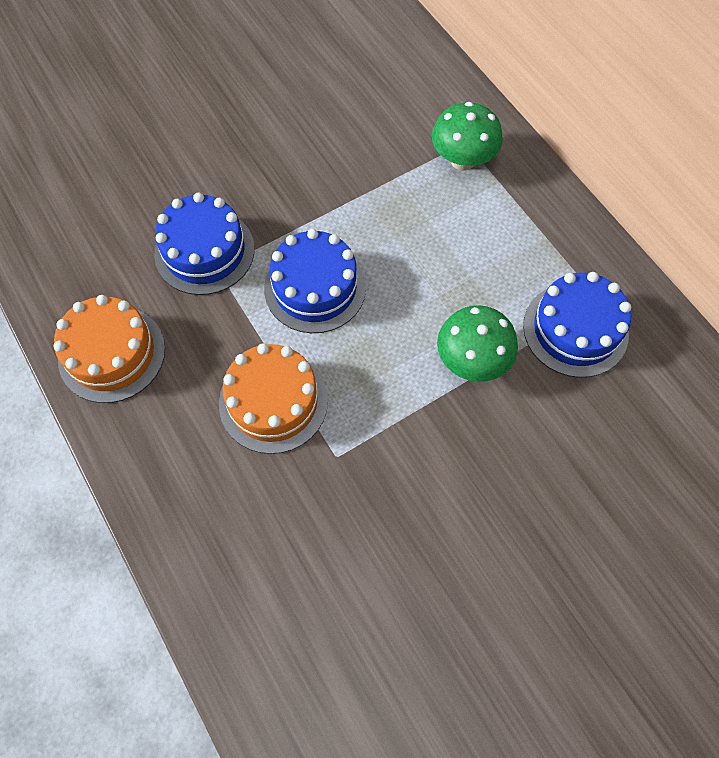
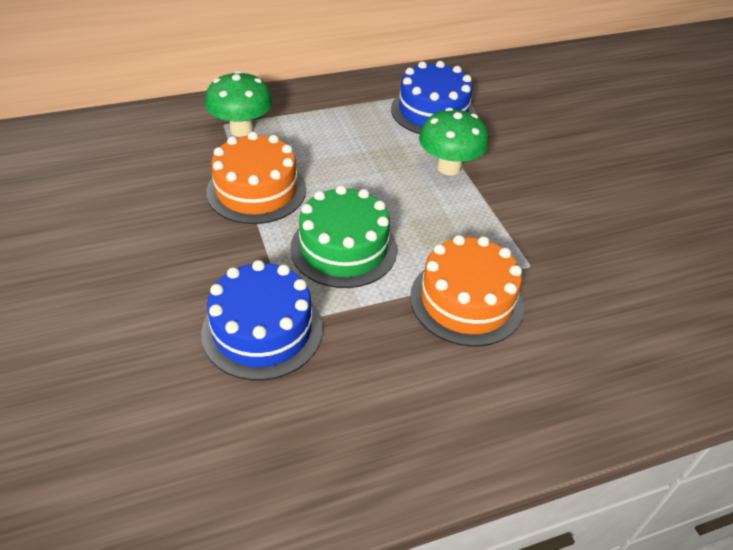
camera: 80 degrees left, 20 degrees down
orange cake [53,295,165,403] -> orange cake moved to [206,132,306,224]
blue cake [264,229,366,333] -> green cake [290,185,397,288]

